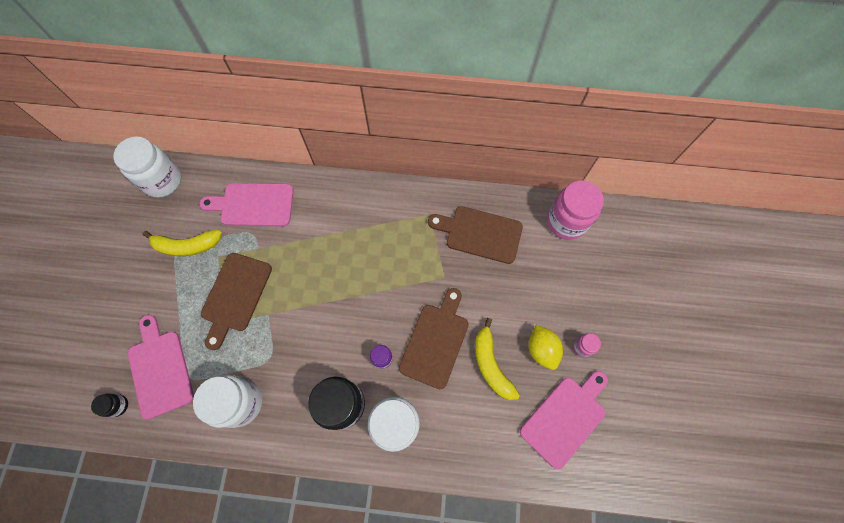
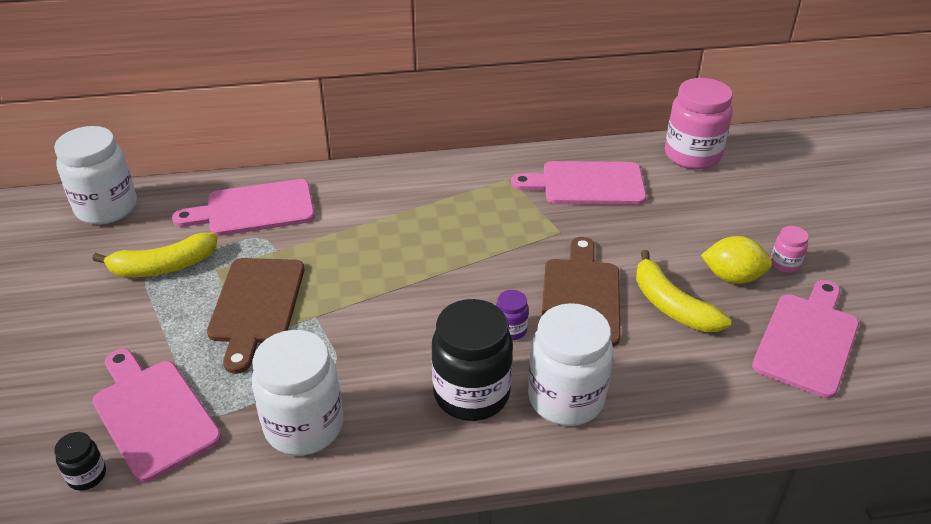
camera: 15 degrees left, 30 degrees down
brown cutting board [428,206,523,264] -> pink cutting board [511,161,646,205]
yellow lemon [529,325,563,370] -> yellow lemon turned 45 degrees counterclockwise [701,236,772,284]

